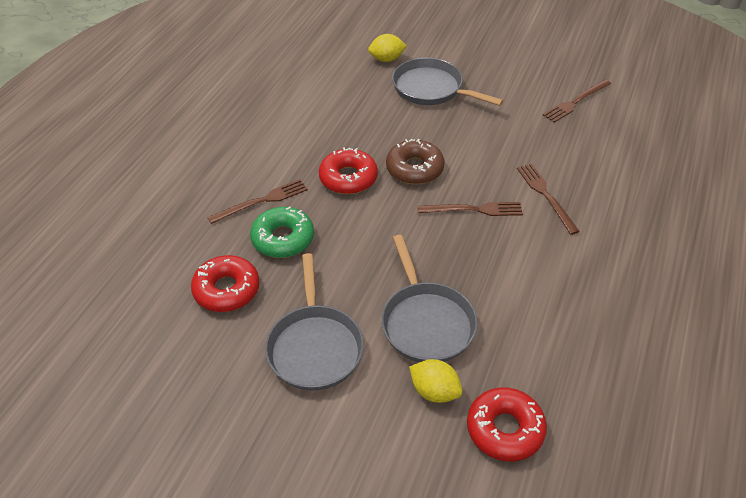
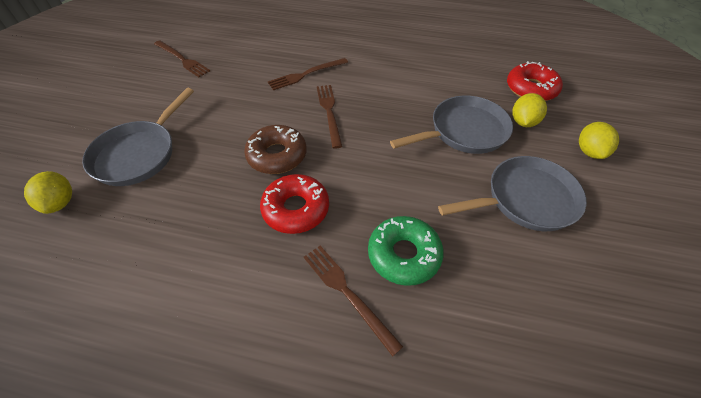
camera: 100 degrees left, 5 degrees up
red donut [191,255,260,312] -> none
none -> yellow lemon [579,122,619,159]

